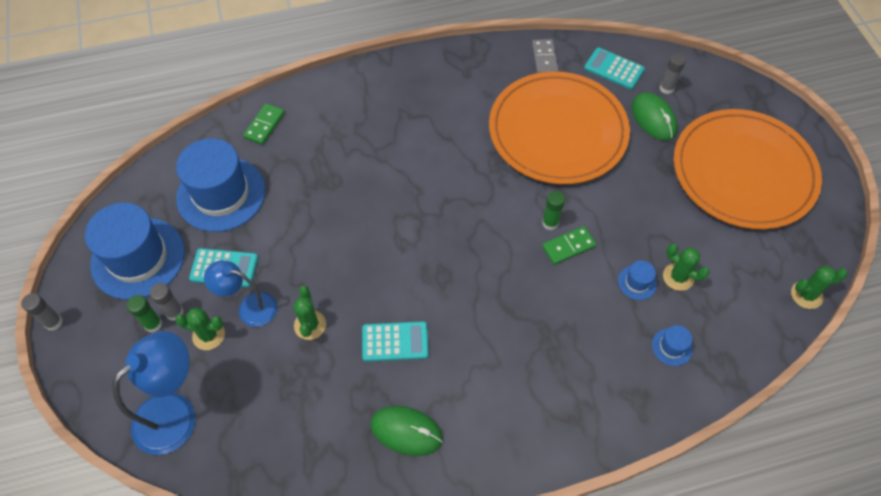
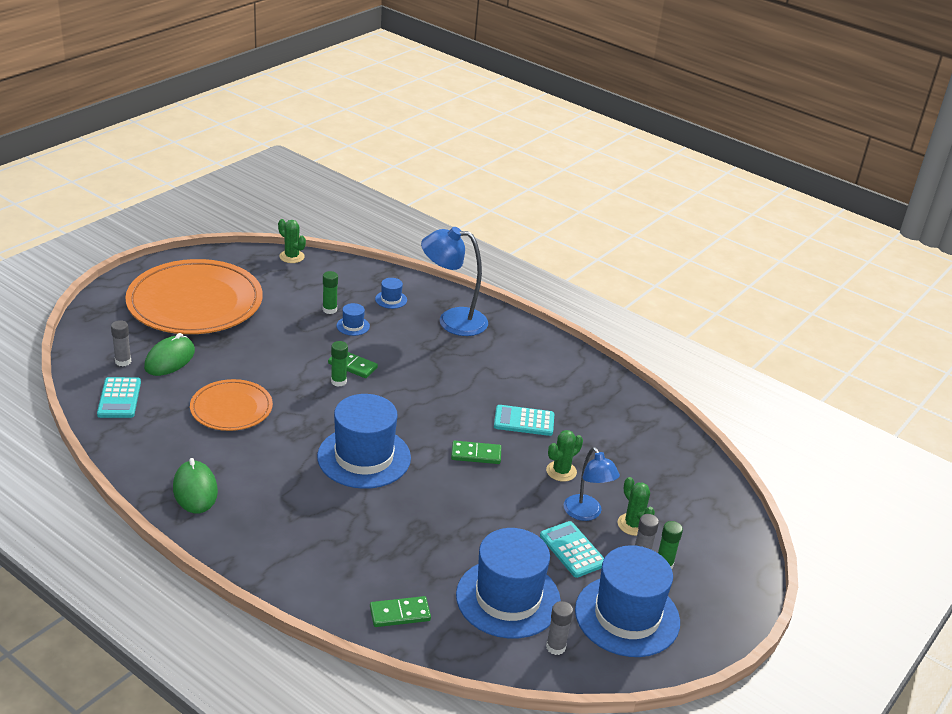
camera: 130 degrees left, 25 degrees down
grey glue stick [21,293,63,331] -> grey glue stick moved to [546,601,573,655]
blue lamp [112,331,195,455] -> blue lamp moved to [421,227,488,336]
turquoise calculator [362,321,429,362] -> turquoise calculator turned 45 degrees counterclockwise [494,405,554,436]
green mouse [370,406,443,456] -> green mouse moved to [173,458,218,513]
orange plate [489,71,630,184] -> orange plate [190,379,273,431], size x0.54
grey domino [532,39,559,73] -> none
green cactus [663,244,710,291] -> green glue stick [323,271,338,314]
none -> blue hat [317,394,411,489]
none -> green domino [451,441,501,464]

